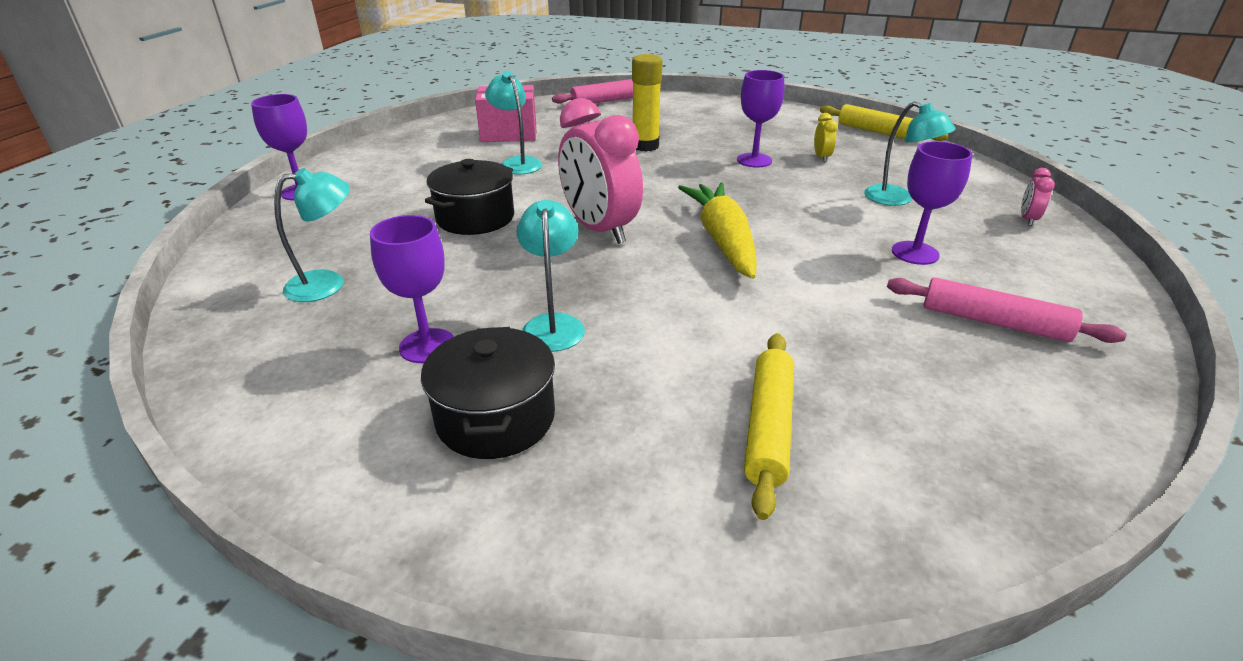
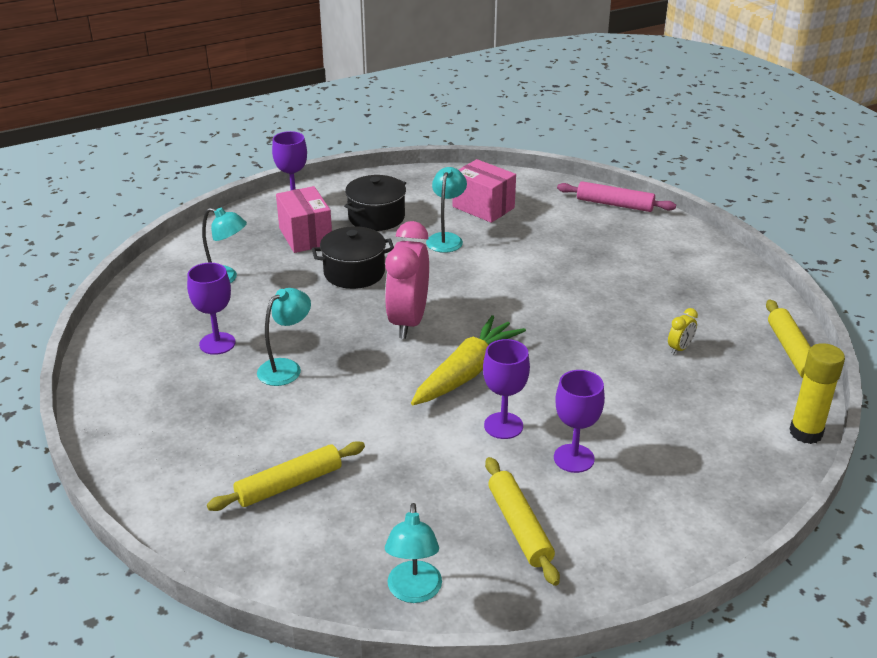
camera: 45 degrees right, 0 degrees up
black pot [421,327,555,459] -> black pot moved to [344,175,406,231]
yellow glue stick [632,54,662,151] -> yellow glue stick moved to [790,343,845,444]
purple goblet [737,70,784,168] -> purple goblet moved to [483,339,530,439]
turquoise lamp [864,101,956,206] -> turquoise lamp moved to [385,503,442,603]
pink rolling pin [887,277,1126,343] -> yellow rolling pin [485,457,560,586]
pink clock [1021,168,1055,226] -> none
none -> pink box [276,186,332,253]

